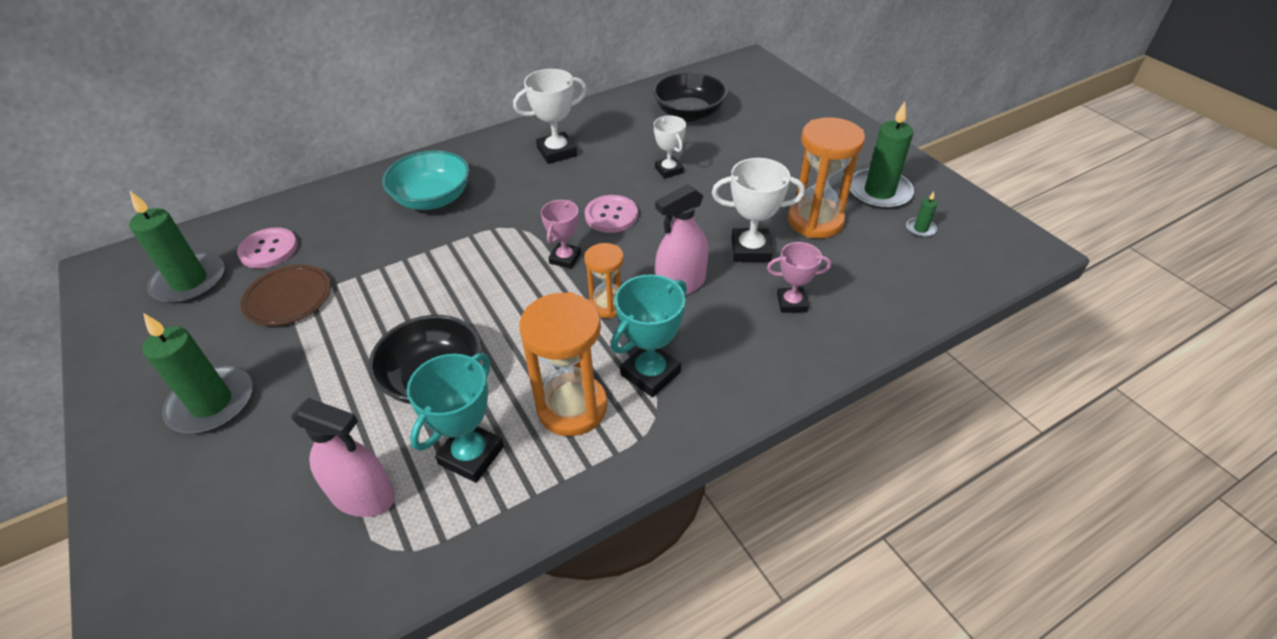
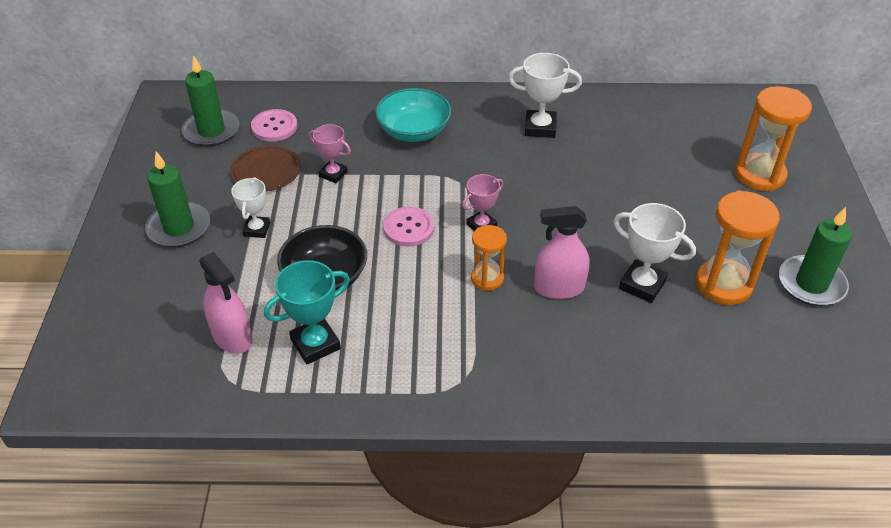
camera: 30 degrees right, 0 degrees up
orange hourglass [519,292,607,436] -> orange hourglass moved to [735,86,812,191]
pink button [585,195,638,233] -> pink button moved to [383,207,435,247]
turquoise trophy [611,274,687,397] -> none
black bowl [653,72,728,121] -> none
white trophy [653,115,686,179] -> white trophy moved to [231,177,270,238]
pink trophy [767,242,831,313] -> pink trophy moved to [309,124,351,183]
green candle [906,192,937,238] -> none

